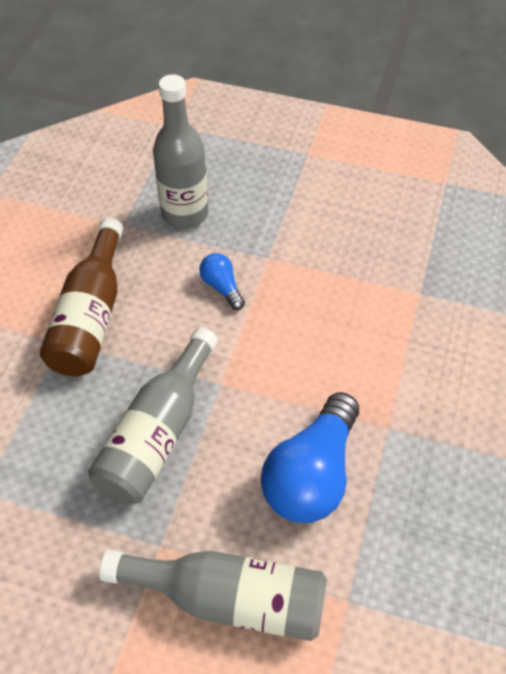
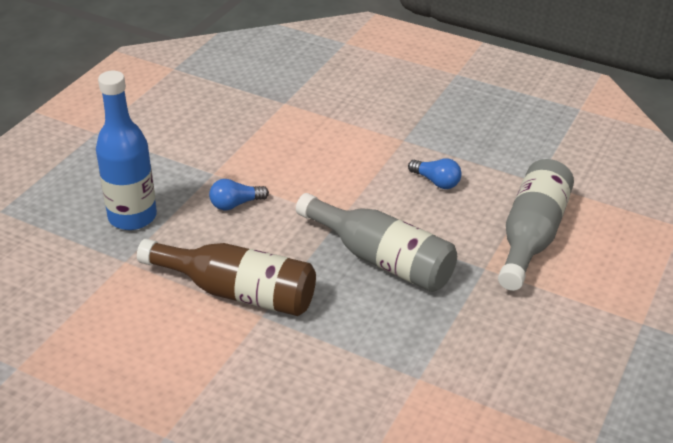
camera: 80 degrees left, 15 degrees down
grey bottle [153,74,208,229] -> blue bottle [96,71,157,230]
blue light bulb [261,392,359,523] -> blue light bulb [408,158,462,189], size x0.48

